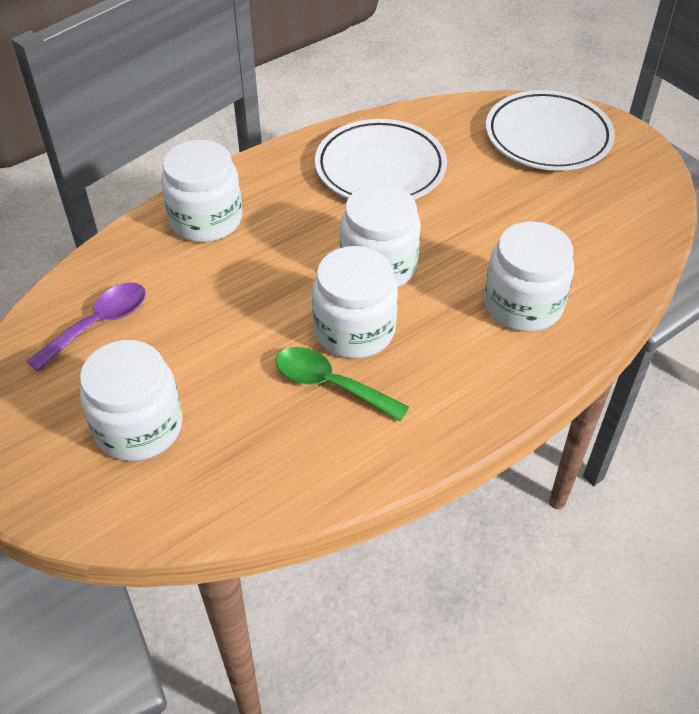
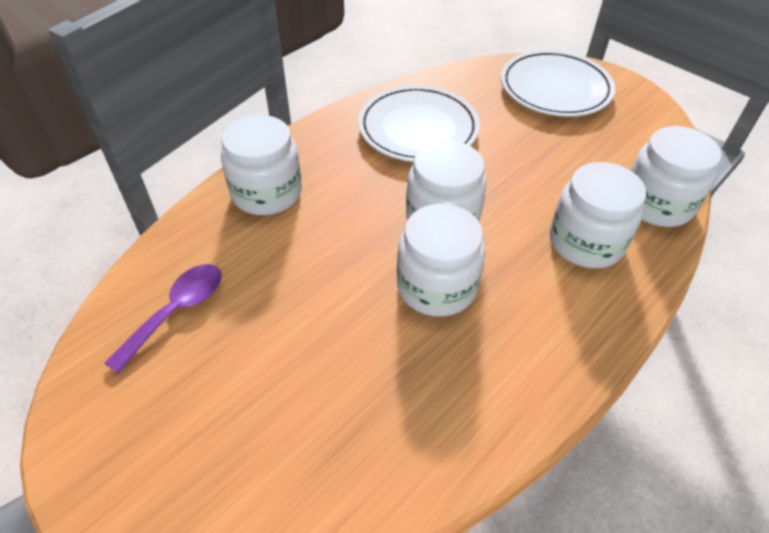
camera: 10 degrees left, 0 degrees up
white jar [80,340,183,461] -> white jar moved to [631,126,722,227]
green spoon [276,347,409,421] -> none

